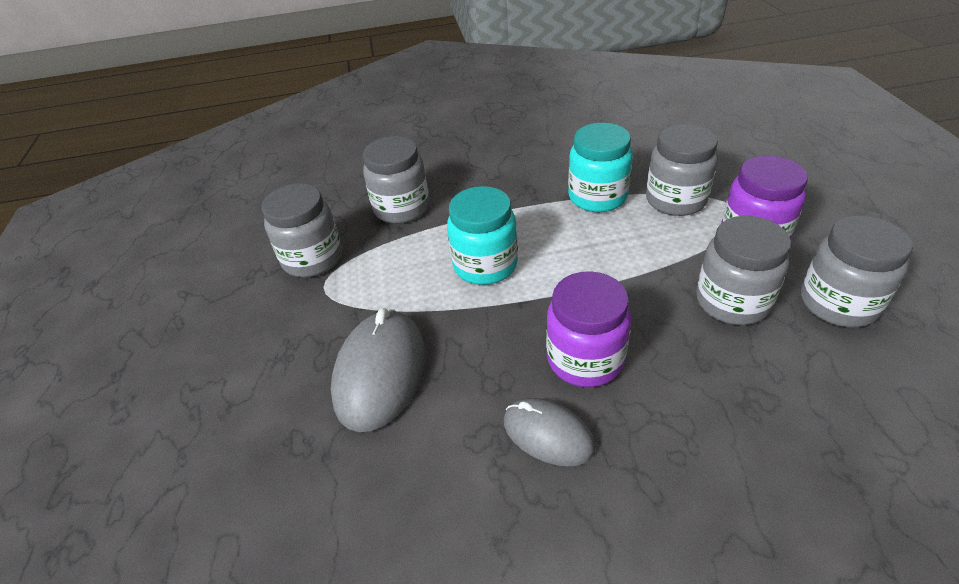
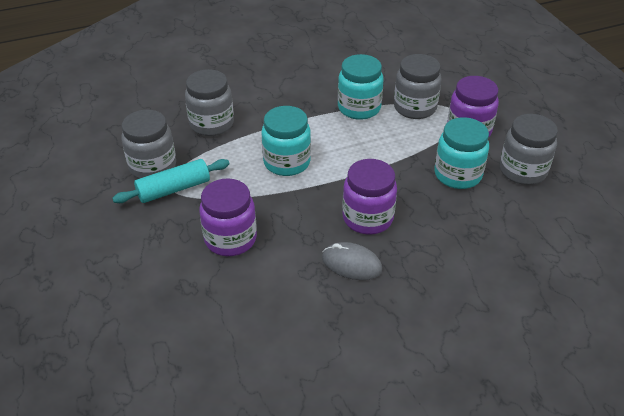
camera: 15 degrees left, 0 degrees up
grey mouse [331,308,425,432] -> purple jar [199,178,257,256]
grey jar [696,216,791,325] -> turquoise jar [434,117,489,189]
none -> turquoise rolling pin [112,159,230,203]

